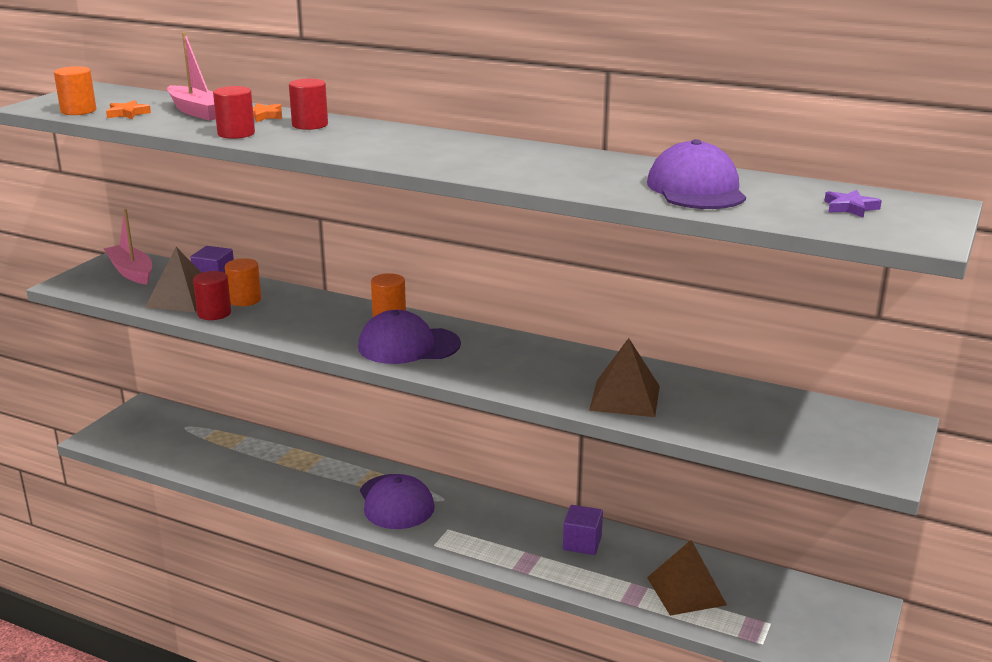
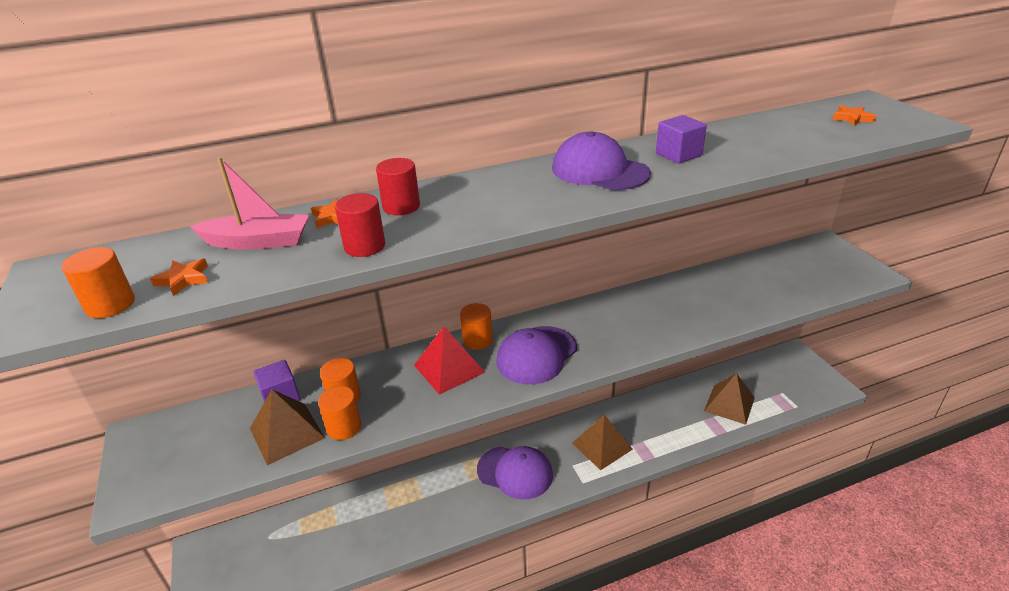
camera: 45 degrees left, 10 degrees up
pink boat [104,209,152,285] -> none
red cylinder [193,271,231,320] -> orange cylinder [318,386,361,440]
purple cube [563,505,603,555] -> purple cube moved to [656,115,707,164]
brown pyramid [589,338,660,417] -> brown pyramid moved to [572,415,633,470]
purple cap [647,139,746,209] -> purple cap moved to [552,131,651,190]
purple star [825,190,882,218] -> orange star [832,105,876,126]
none -> red pyramid [414,326,485,395]

